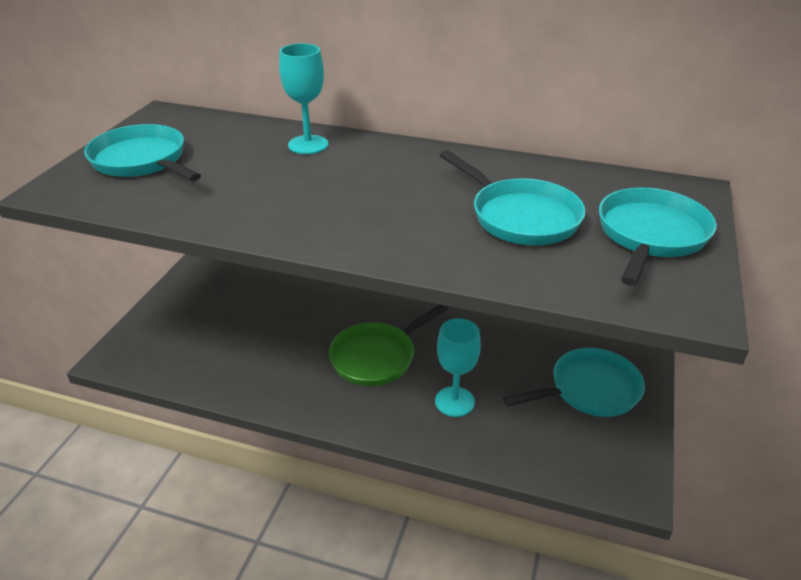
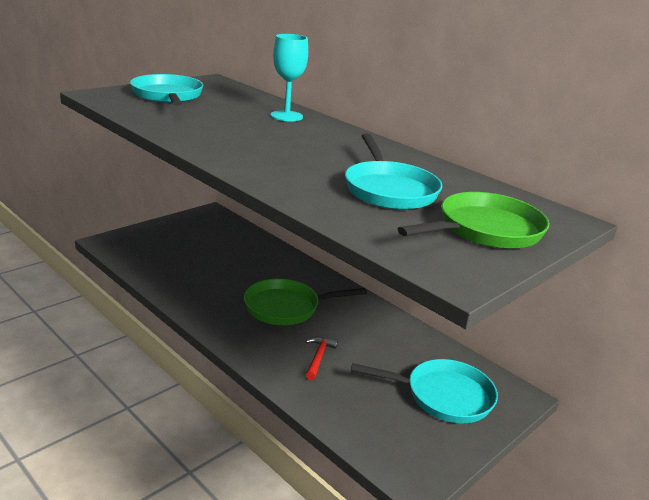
camera: 25 degrees right, 10 degrees down
turquoise goblet [435,318,481,417] -> red hammer [305,337,338,380]
turquoise pan [599,188,717,286] -> green pan [398,192,549,249]

